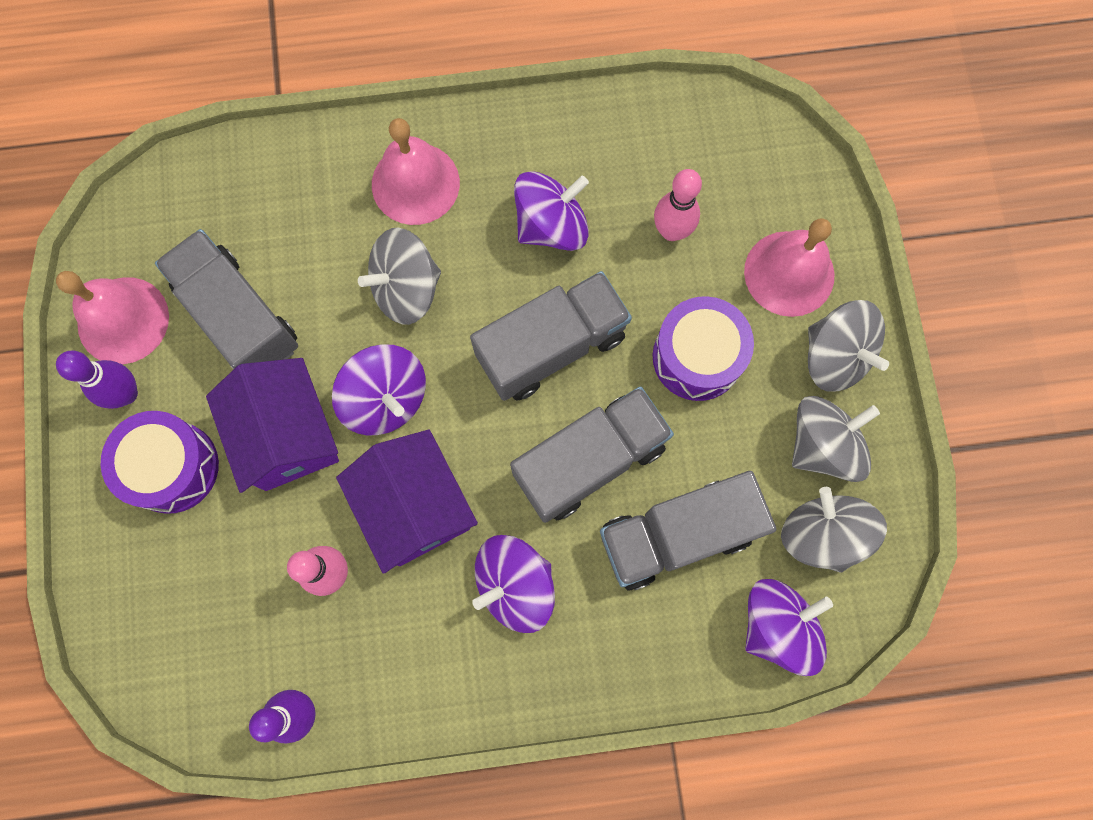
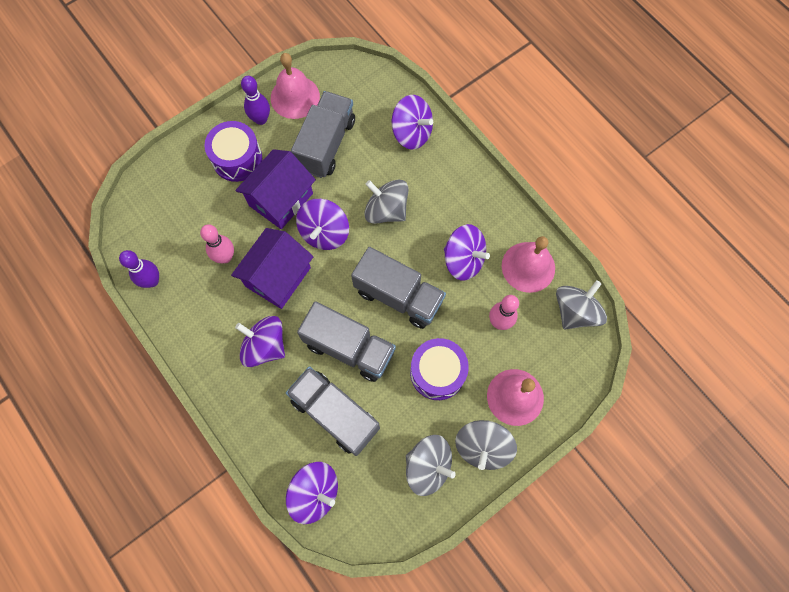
camera: 60 degrees right, 5 degrees down
pink bell [372,118,460,225] -> pink bell moved to [502,236,555,293]
grey spinning top [781,487,887,573] -> grey spinning top moved to [556,280,607,329]
none -> purple spinning top [392,95,433,150]

